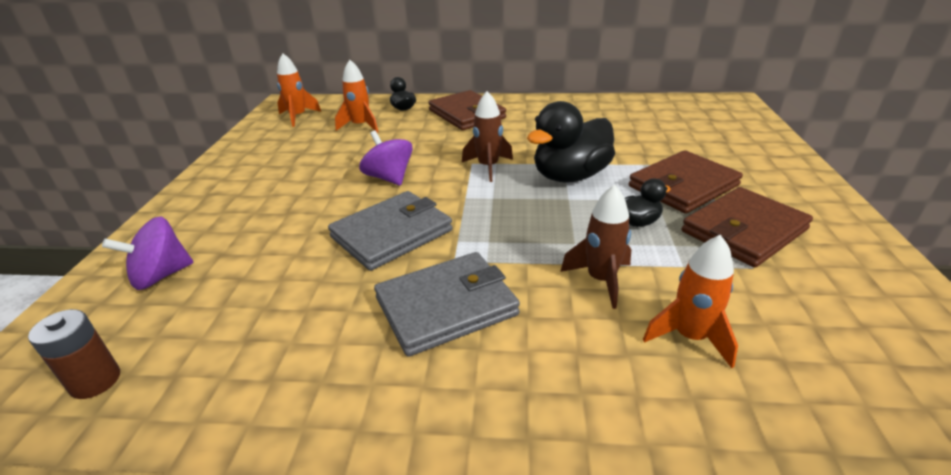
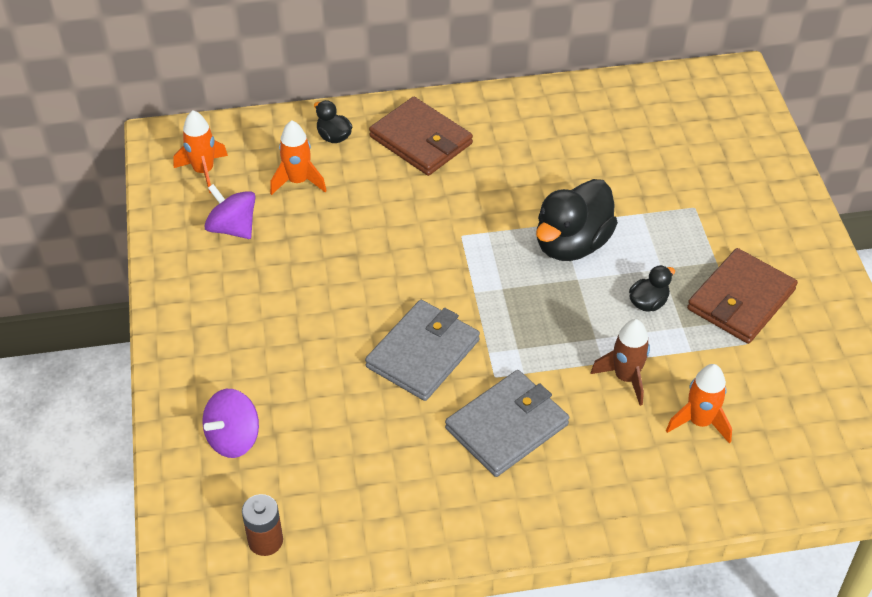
camera: 15 degrees left, 15 degrees up
purple spinning top [359,130,413,186] -> purple spinning top moved to [204,184,255,239]
brown rocket [462,91,513,182] -> none
brown wallet [629,150,743,214] -> none

